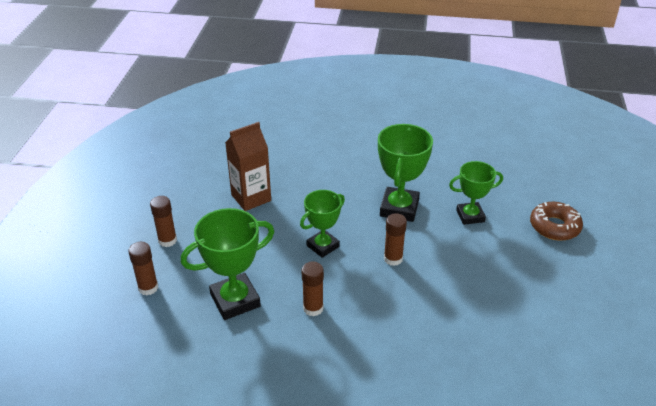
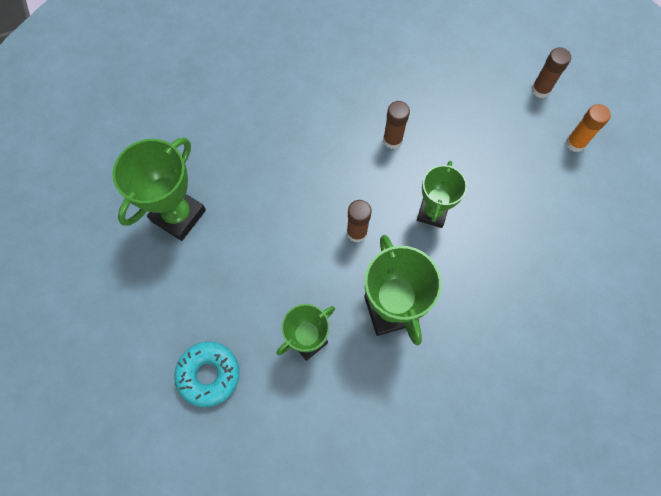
camera: 150 degrees right, 30 degrees up
brown glue stick [150,196,177,247] -> orange glue stick [566,104,611,152]
green trophy [181,208,275,320] -> green trophy moved to [112,138,206,241]
brown carton [225,122,271,211] -> none
brown donut [530,202,583,241] -> turquoise donut [174,341,240,407]

